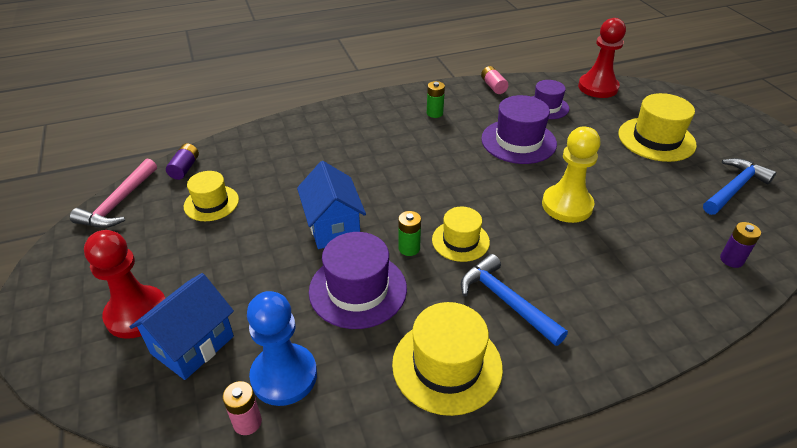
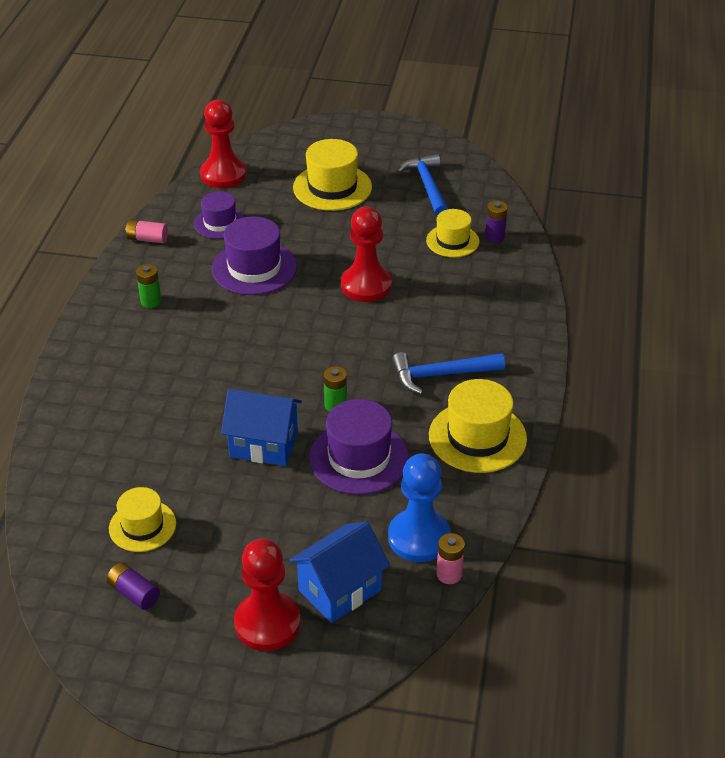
camera: 60 degrees left, 0 degrees up
pink hammer [70,159,157,228] -> none
blue house [130,273,234,380] -> blue house turned 75 degrees clockwise [289,521,390,623]
purple battery [166,143,199,180] -> purple battery moved to [107,562,160,610]
yellow hat [432,207,490,262] -> yellow hat moved to [426,209,479,257]
yellow pawn [542,127,601,223] -> red pawn [341,207,392,302]

